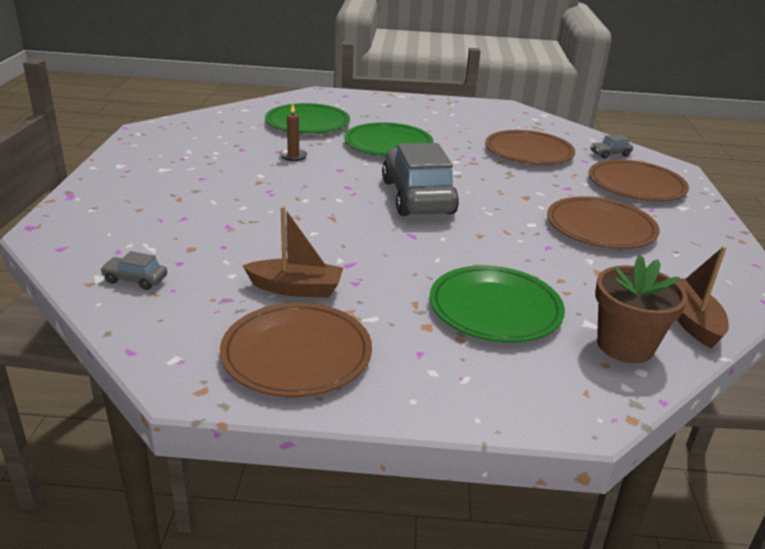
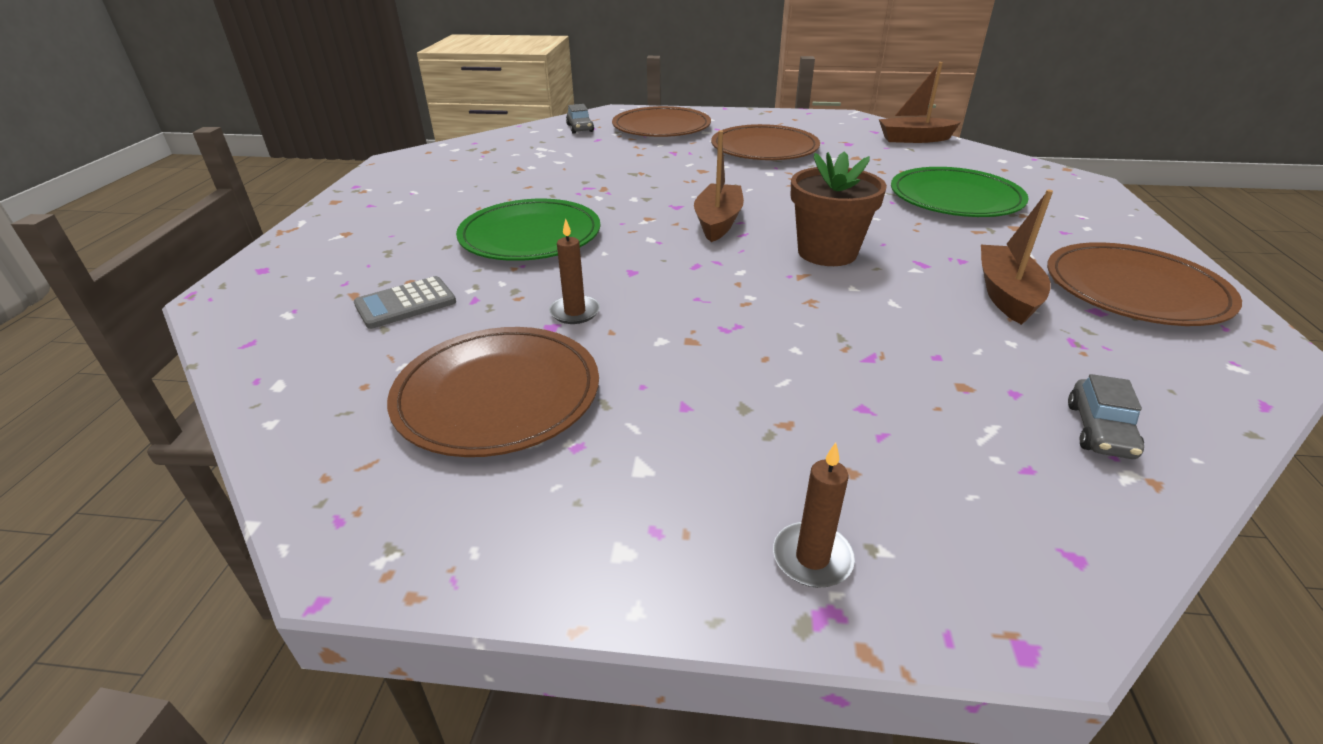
camera: 85 degrees left, 5 degrees up
green plate [265,103,350,134] -> grey calculator [354,276,456,329]
grey car [382,143,459,216] -> brown boat [694,130,744,242]
brown plate [485,130,575,165] -> brown plate moved to [387,327,599,457]
brown flower pot [595,255,688,363] -> brown flower pot moved to [791,151,887,266]
none -> brown candle [773,443,855,588]

